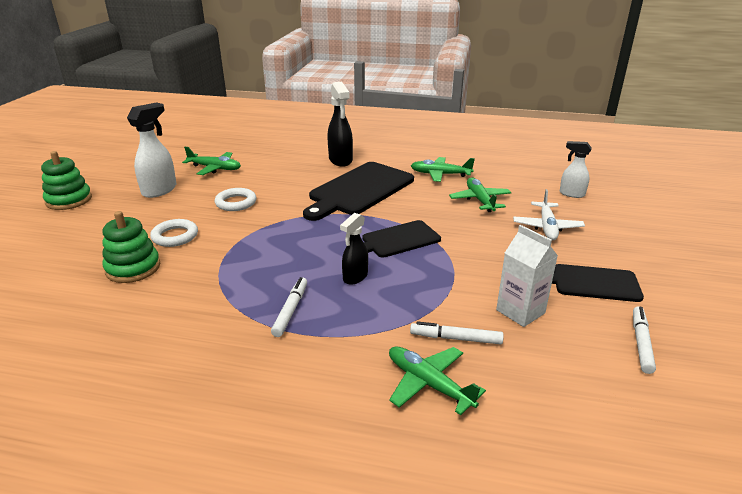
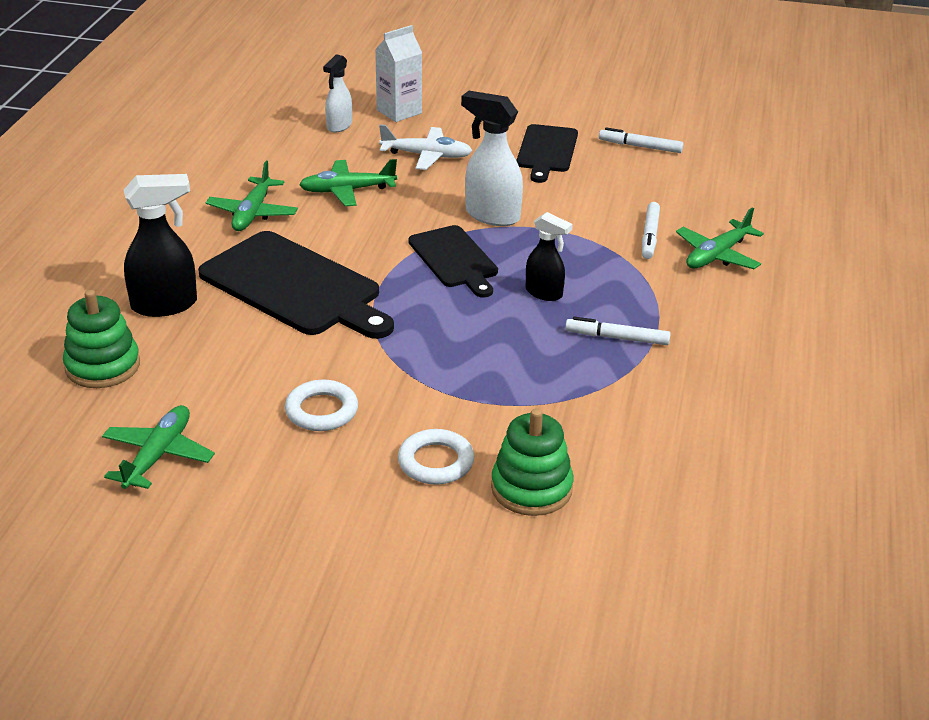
camera: 90 degrees left, 5 degrees up
green stacking toy [41,151,92,210] -> green stacking toy moved to [63,290,140,388]
white spray bottle [127,102,176,198] -> white spray bottle moved to [461,91,523,226]
white carton [496,225,558,327] -> white carton moved to [375,25,422,122]

